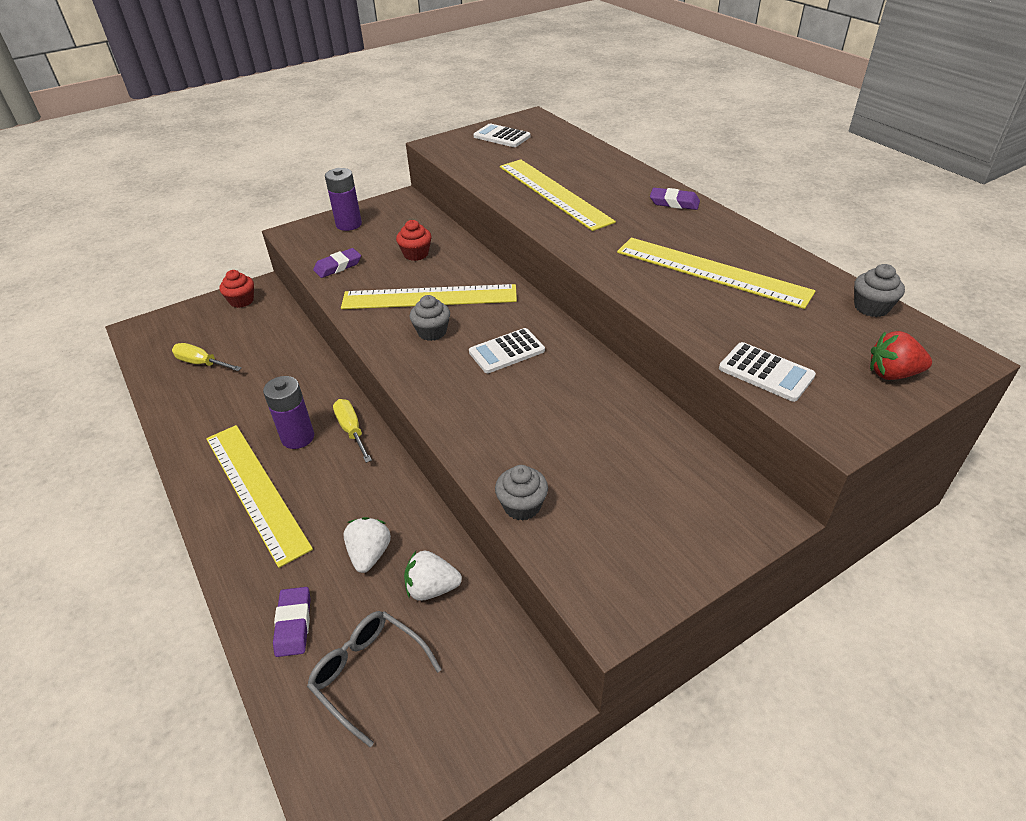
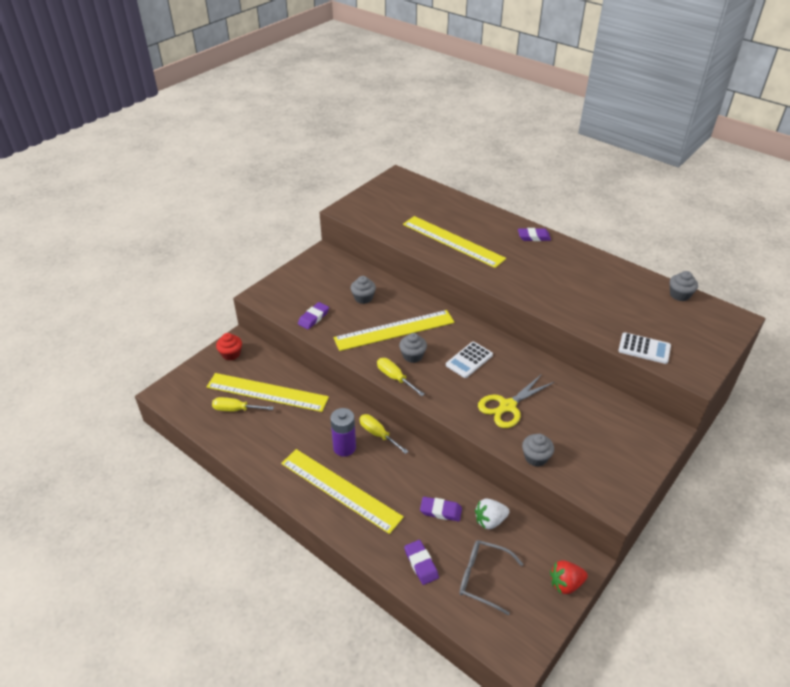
camera: 20 degrees left, 0 degrees up
purple battery [325,168,362,231] -> none
white strawberry [343,517,391,573] -> purple eraser [420,497,462,521]
red cupcake [396,220,431,261] -> grey cupcake [351,276,376,304]
white calculator [473,124,531,147] -> none
yellow ruler [617,238,816,309] -> yellow ruler moved to [207,373,329,412]
red strawberry [870,331,932,380] -> red strawberry moved to [550,560,588,594]
none -> yellow screwdriver [377,358,424,396]
none -> yellow scissors [478,374,554,428]

